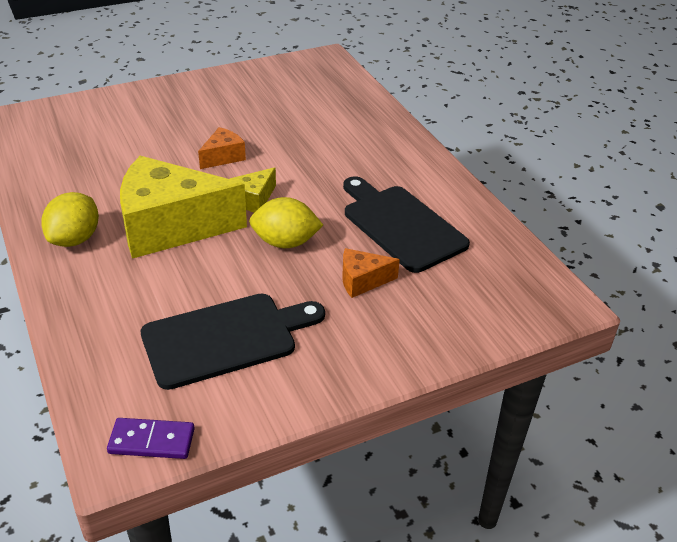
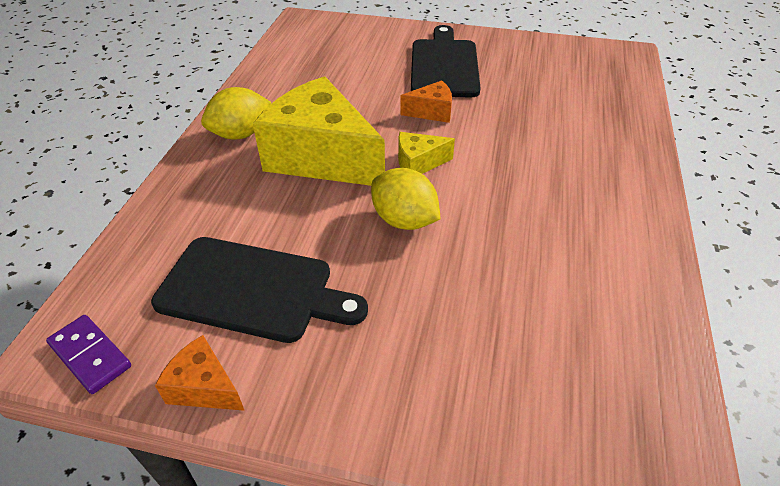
camera: 40 degrees right, 5 degrees up
orange cheese [342,248,400,298] -> orange cheese moved to [155,335,245,411]
black cutting board [343,176,470,273] -> black cutting board moved to [411,25,481,97]

